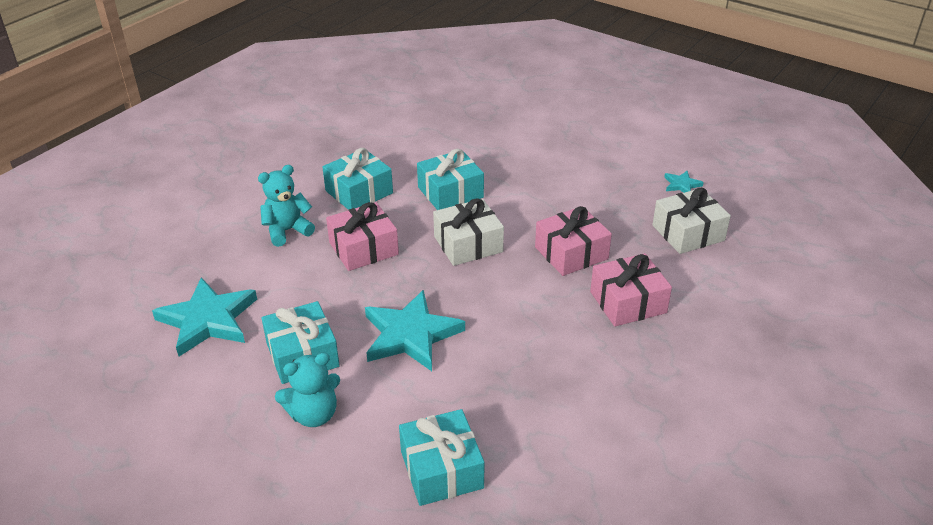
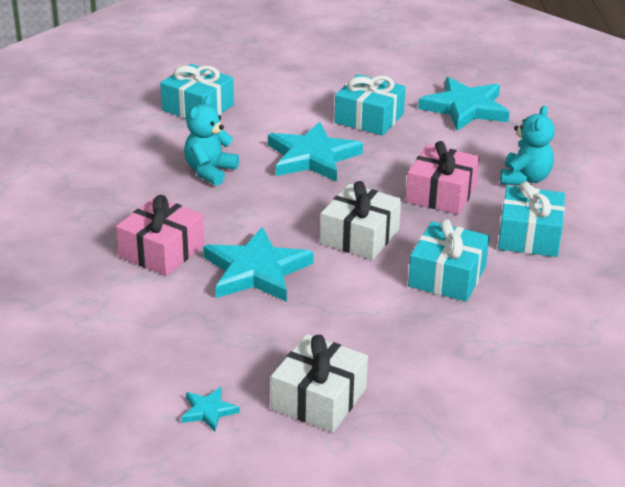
camera: 140 degrees right, 5 degrees down
turquoise teddy bear [275,352,340,427] -> turquoise teddy bear moved to [184,96,239,186]
pink gift [535,206,612,276] -> turquoise star [203,227,314,302]
white gift [652,188,731,254] -> white gift moved to [271,334,368,432]

